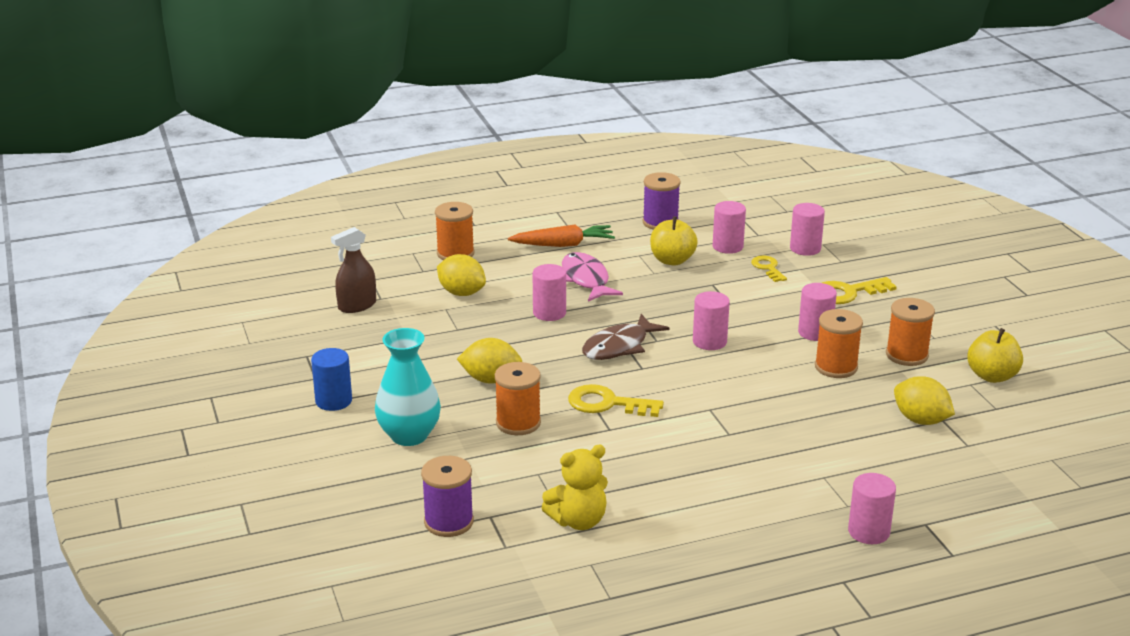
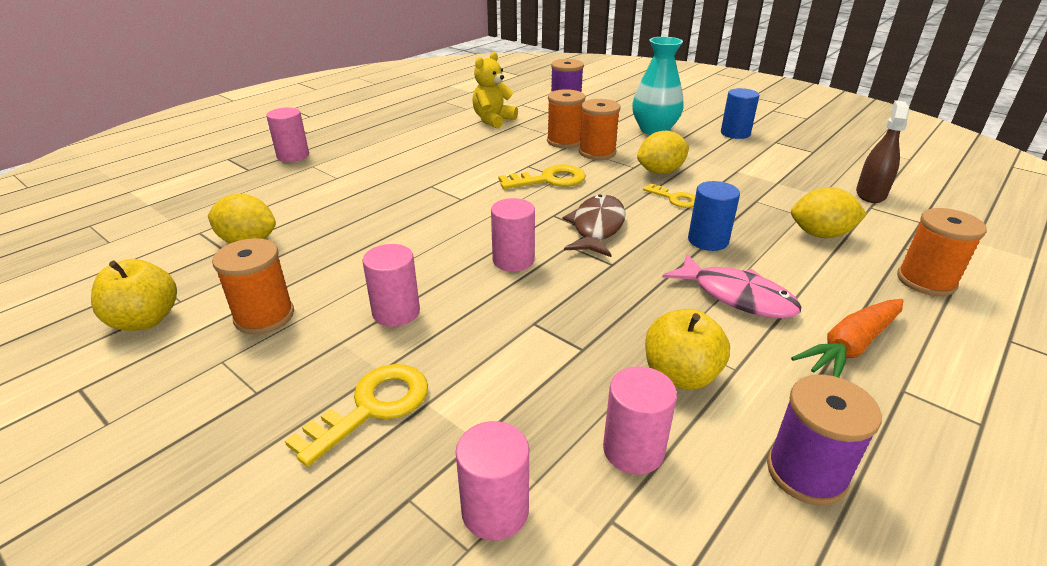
camera: 150 degrees right, 5 degrees up
pink cylinder [532,264,566,321] -> blue cylinder [688,181,740,251]
yellow key [751,255,787,282] -> yellow key moved to [643,183,695,208]
orange spool [815,309,863,378] -> orange spool moved to [547,89,585,148]

